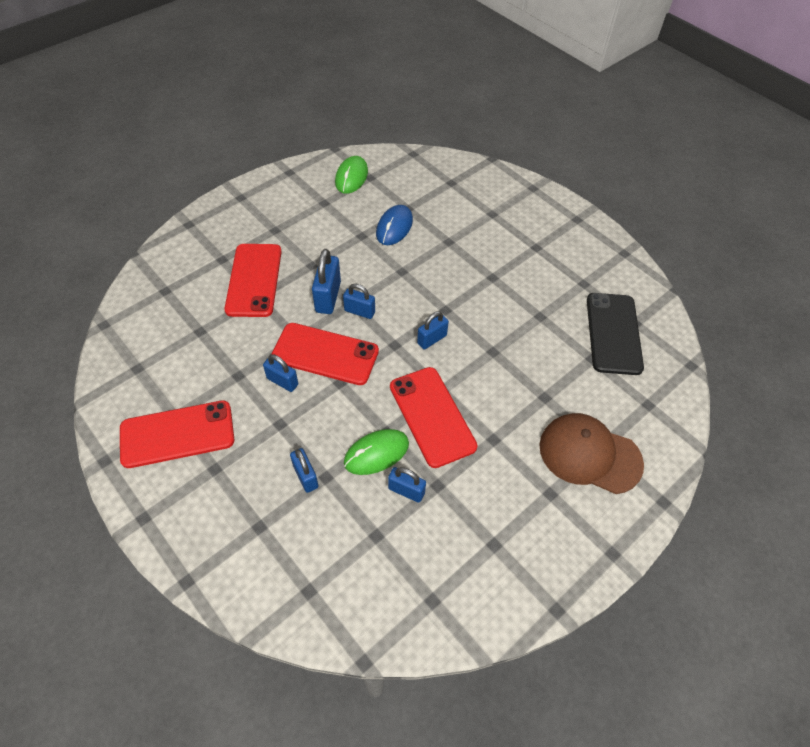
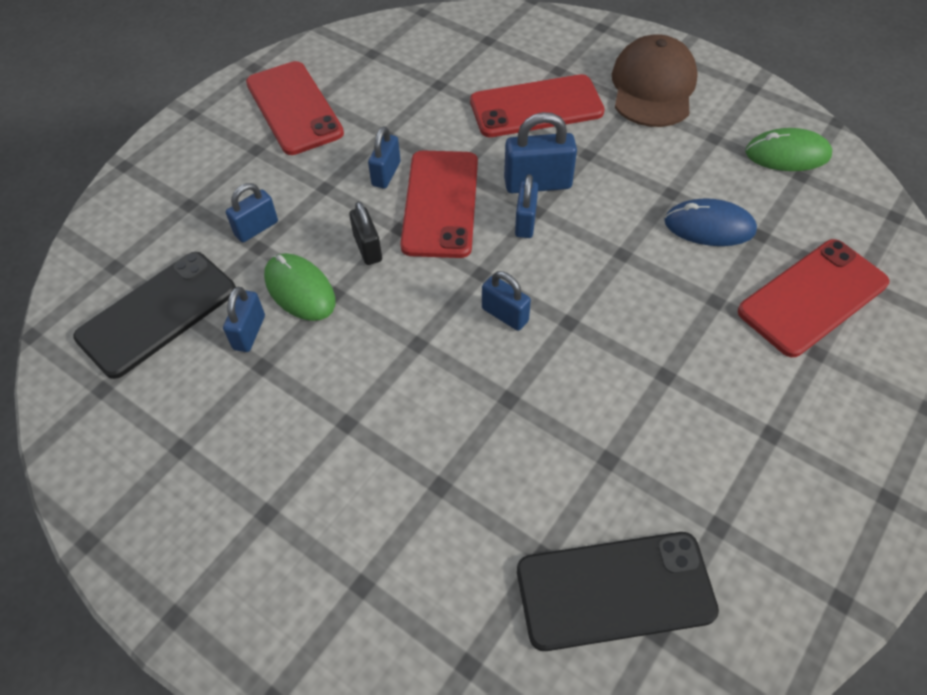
camera: 80 degrees right, 0 degrees up
red phone [390,367,477,468] -> red phone moved to [738,239,889,357]
brown cap [539,413,644,494] -> brown cap moved to [612,34,698,127]
none -> black phone [73,252,236,379]
none -> black padlock [349,201,382,265]

